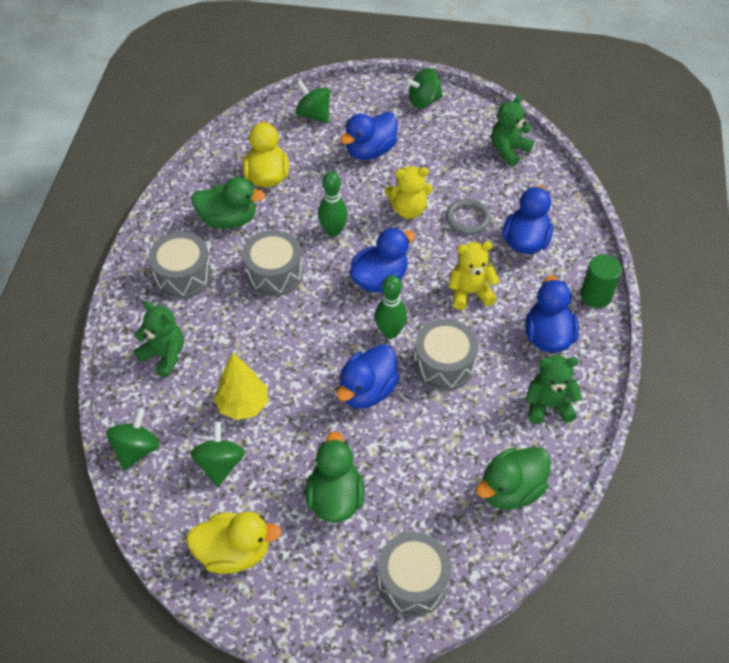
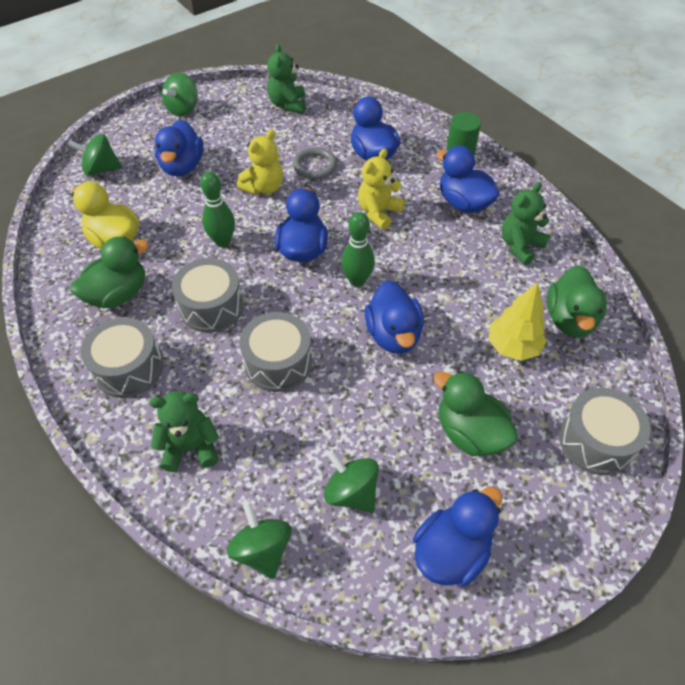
camera: 45 degrees left, 0 degrees up
yellow duck [186,511,282,574] -> blue duck [413,487,502,586]
yellow tree [214,353,268,420] -> yellow tree moved to [489,282,547,361]
grey drum [414,319,478,391] -> grey drum moved to [239,312,312,392]

